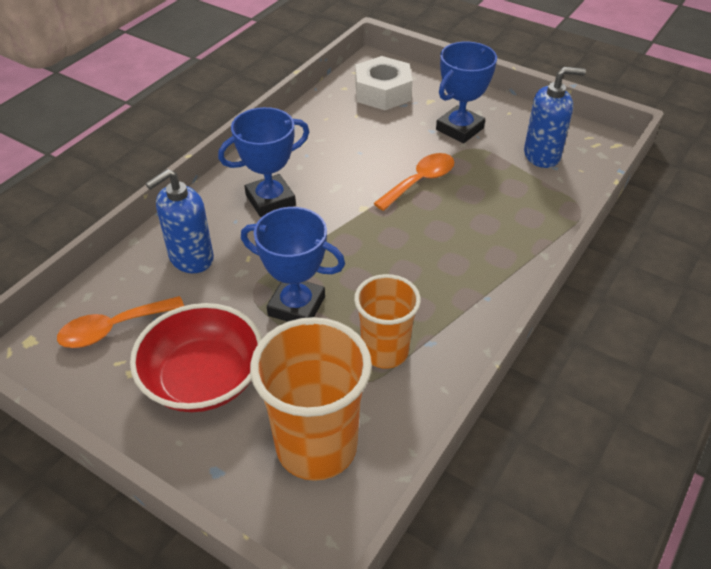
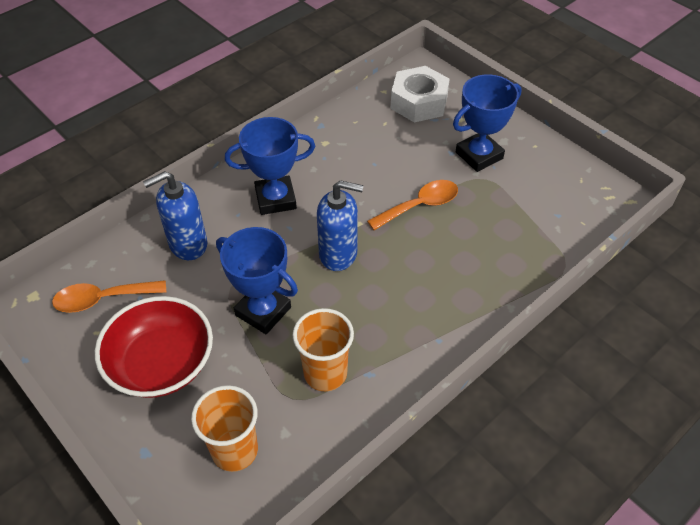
camera: 15 degrees right, 5 degrees up
orange cup [250,317,372,481] -> orange cup [191,385,258,472], size x0.64
blue soap dispenser [524,67,586,168] -> blue soap dispenser moved to [317,180,364,271]

